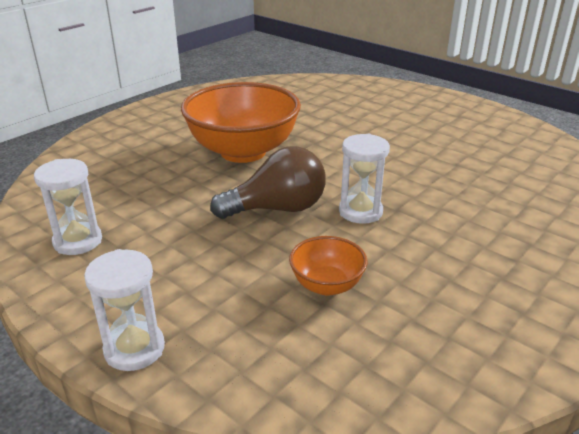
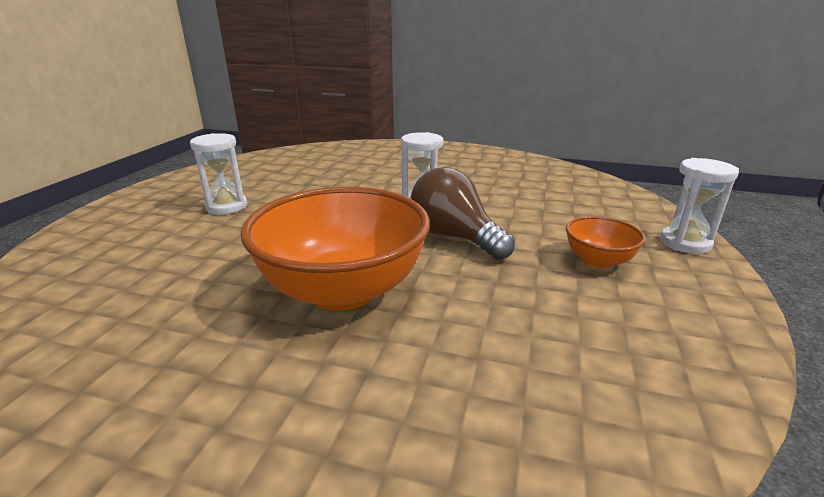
camera: 115 degrees left, 5 degrees down
white hourglass [34,159,102,255] -> white hourglass moved to [190,133,247,214]
orange bowl [289,236,367,296] -> orange bowl moved to [566,216,646,269]

